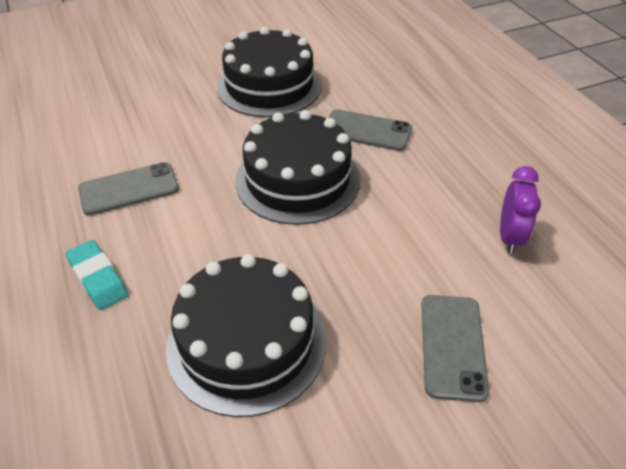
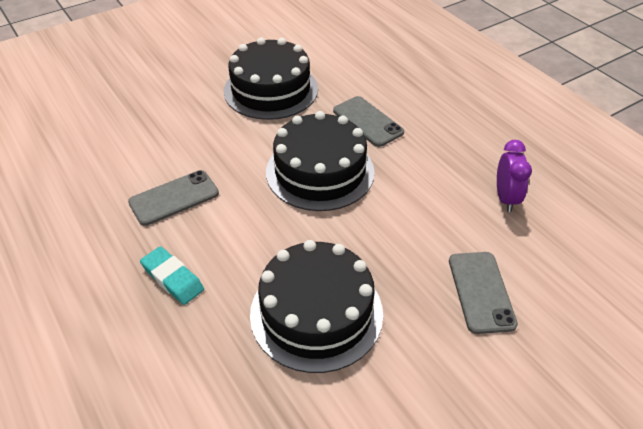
camera: 10 degrees left, 0 degrees up
grey phone [329,109,412,151] -> grey phone turned 45 degrees clockwise [333,96,404,147]

